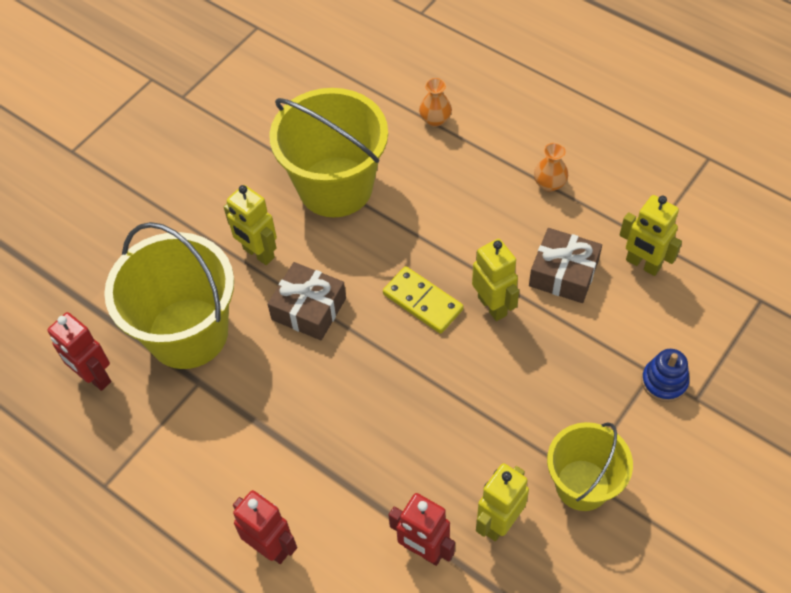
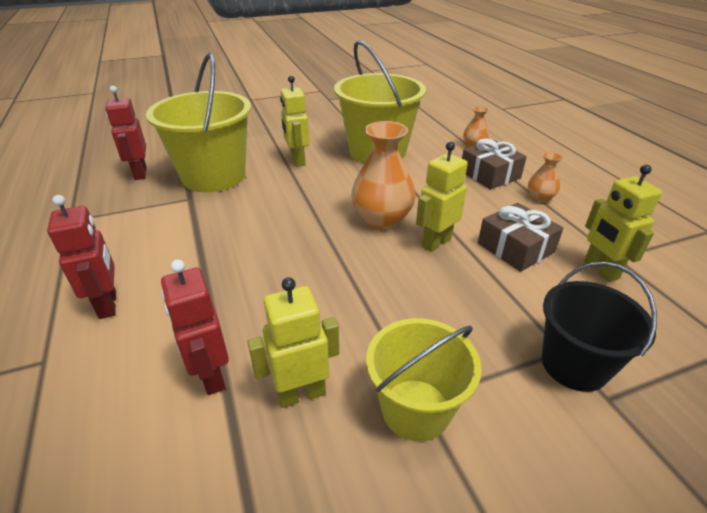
camera: 30 degrees right, 20 degrees down
brown gift [268,262,346,340] -> brown gift moved to [462,139,527,189]
yellow domino [383,266,464,334] -> orange vase [351,121,415,230]
yellow robot [472,239,519,321] -> yellow robot turned 135 degrees counterclockwise [416,142,468,252]
blue stacking toy [641,349,689,402] -> black bucket [542,262,657,392]

